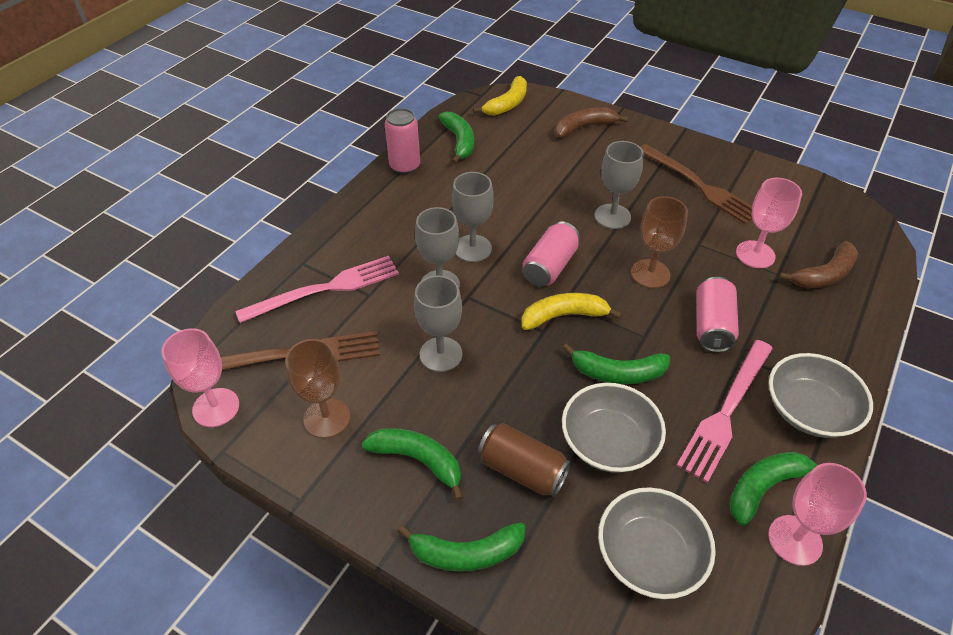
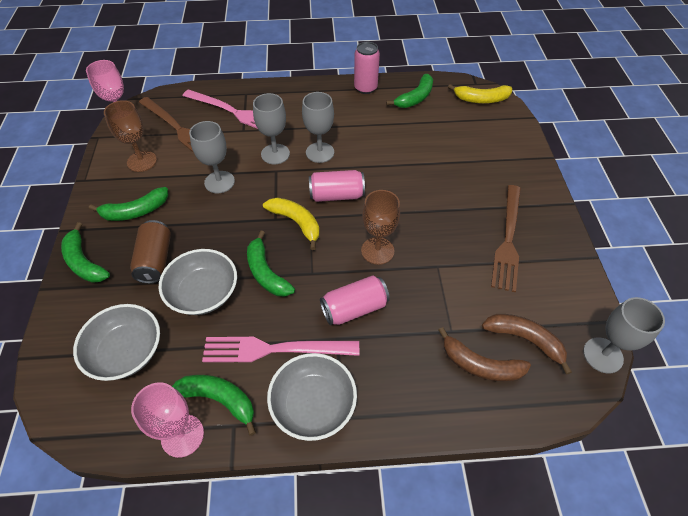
camera: 55 degrees right, 5 degrees up
green banana [362,428,464,501] -> green banana turned 75 degrees clockwise [89,187,168,221]
brown banana [555,107,628,138] -> brown banana moved to [482,314,572,375]
grey goblet [595,141,644,229] -> grey goblet moved to [583,297,665,374]
pink goblet [736,178,802,268] -> none

